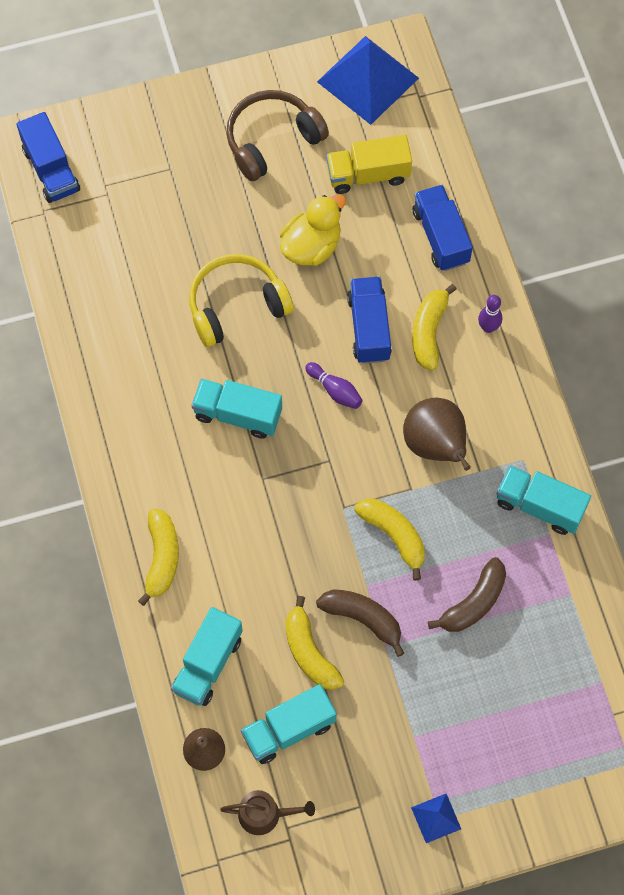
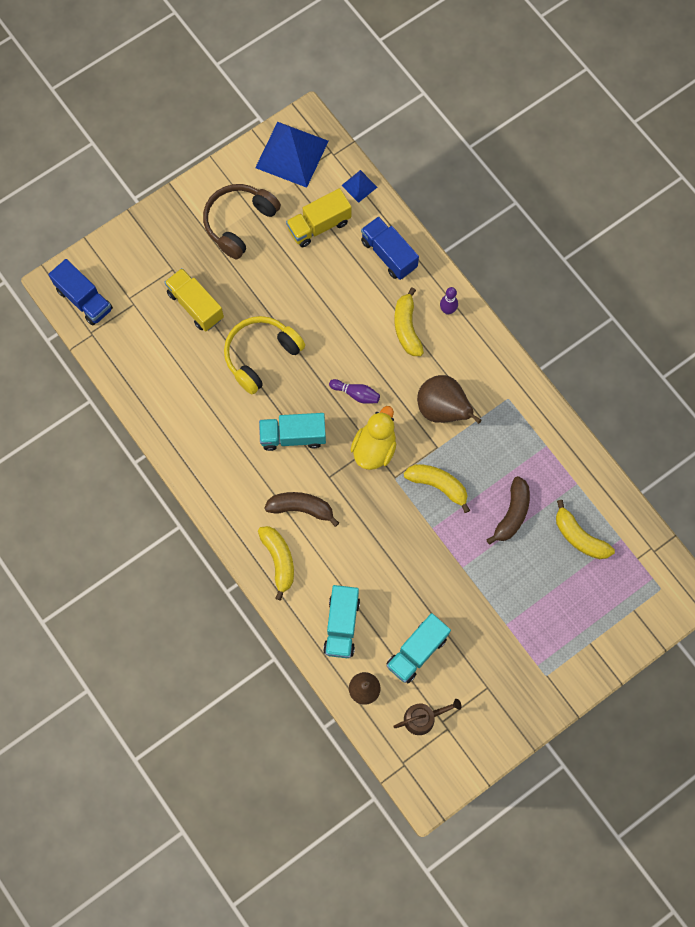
camera: 20 degrees left, 5 degrees up
yellow duck [280,194,346,266] -> yellow duck moved to [351,406,396,470]
yellow banana [286,596,344,690] -> yellow banana moved to [556,500,615,559]
brown banana [316,589,404,657] -> brown banana moved to [264,492,339,527]
blue truck [347,277,392,364] -> none
blue pyramid [411,794,461,843] -> blue pyramid moved to [341,170,377,203]
turquoise truck [497,465,591,535] -> none
none -> yellow truck [164,268,224,331]

